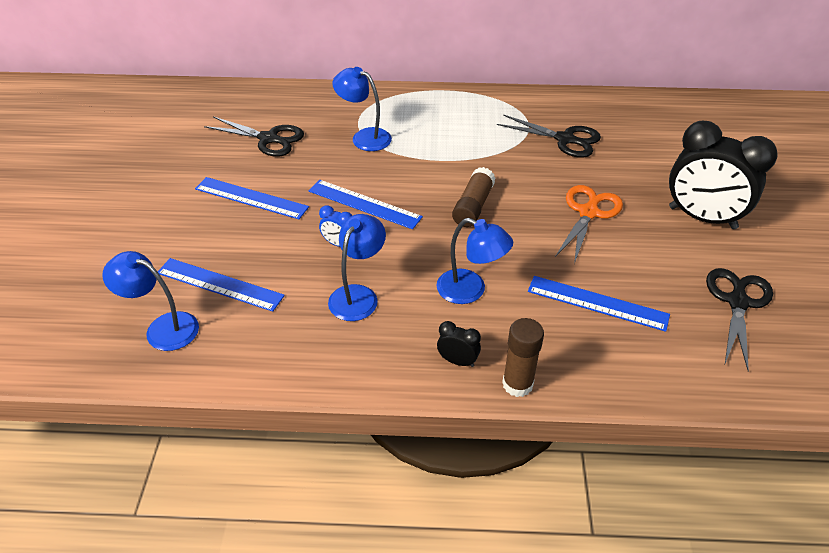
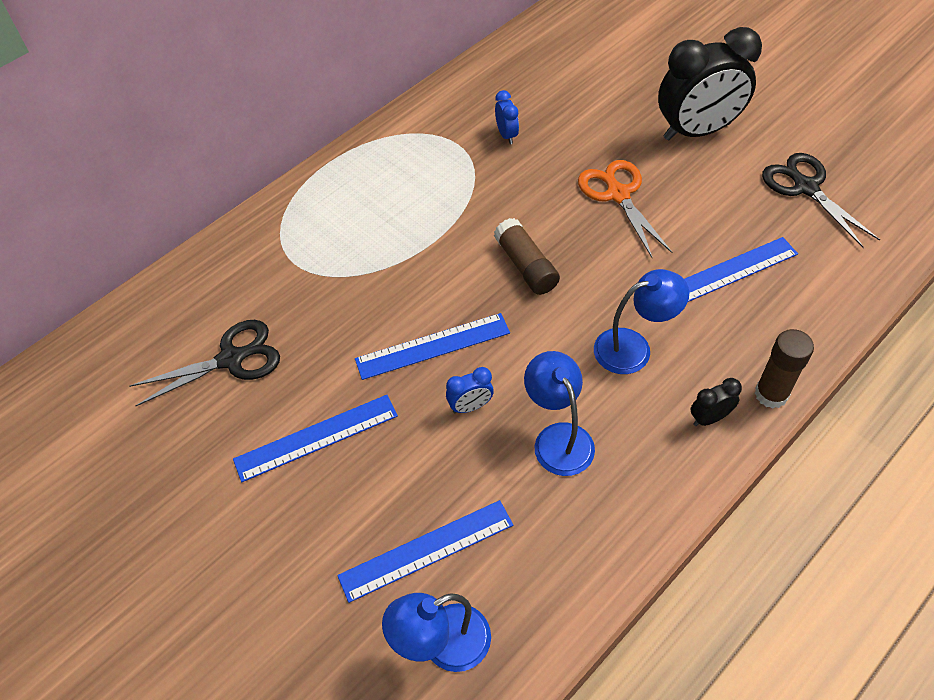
camera: 45 degrees left, 10 degrees up
blue lamp [332,67,392,151] -> none
black scissors [497,114,601,158] -> blue clock [495,90,519,144]

